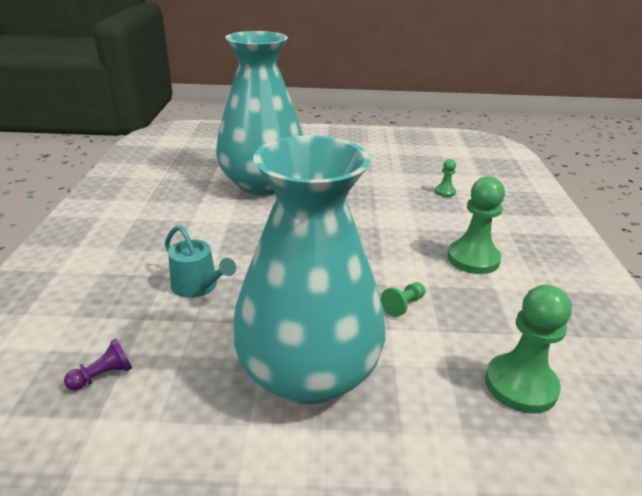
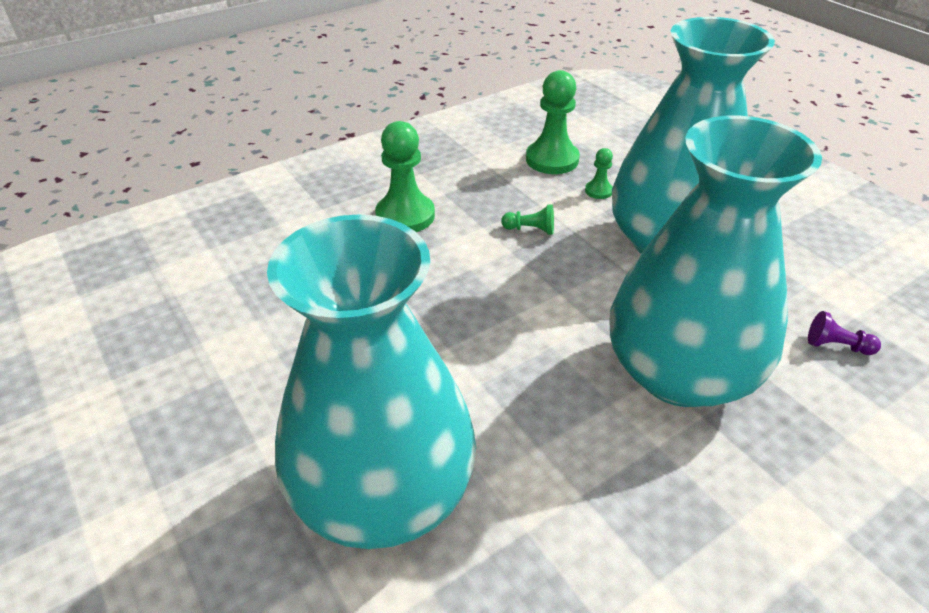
camera: 125 degrees left, 10 degrees up
turquoise watering can [165,225,236,298] -> turquoise vase [609,116,822,407]
green pawn [435,159,456,197] -> green pawn moved to [585,148,613,199]

